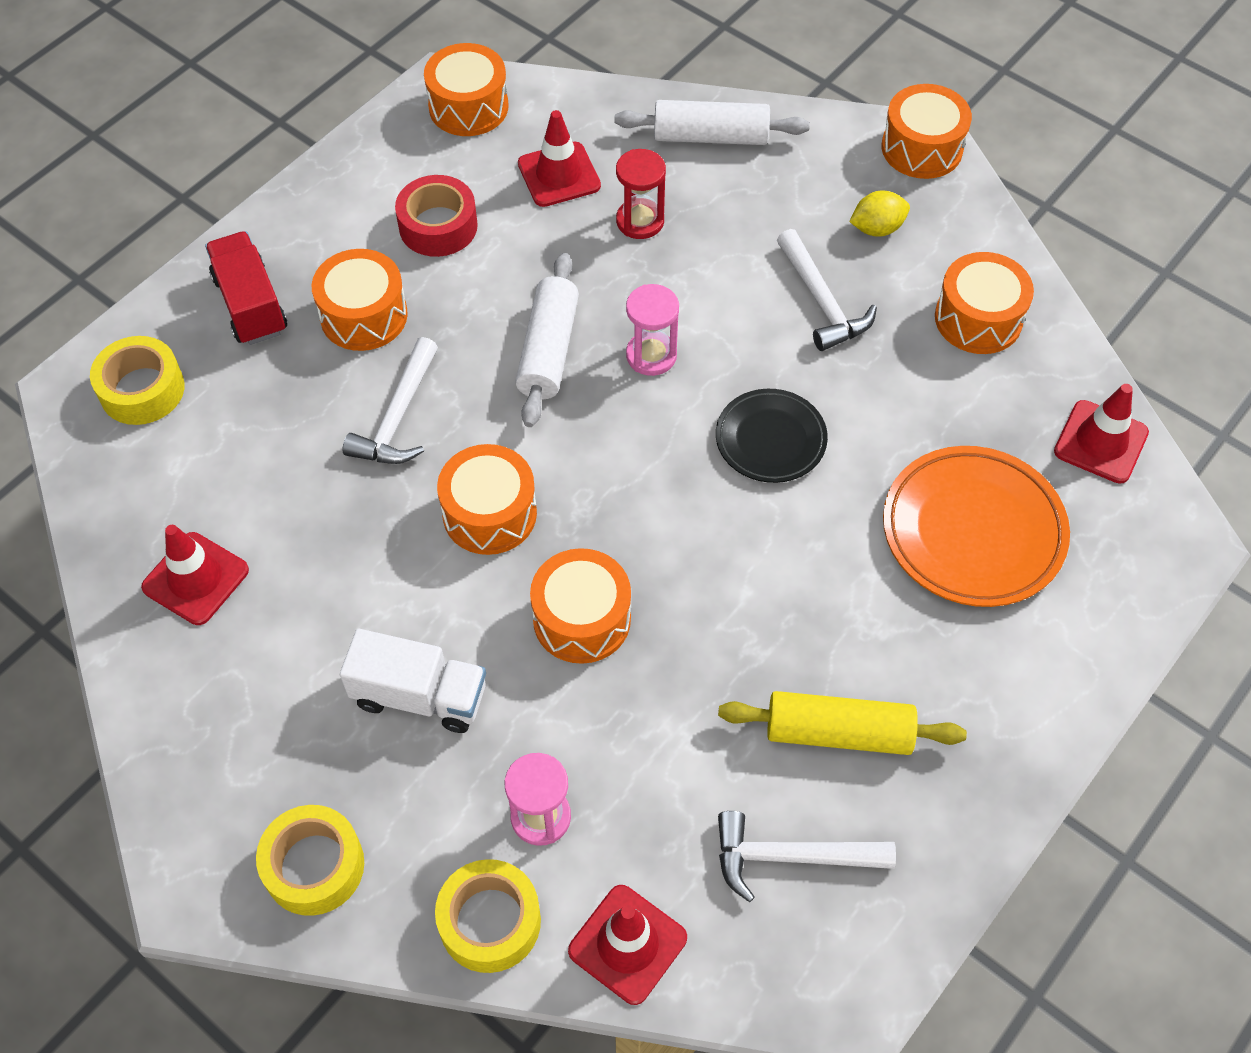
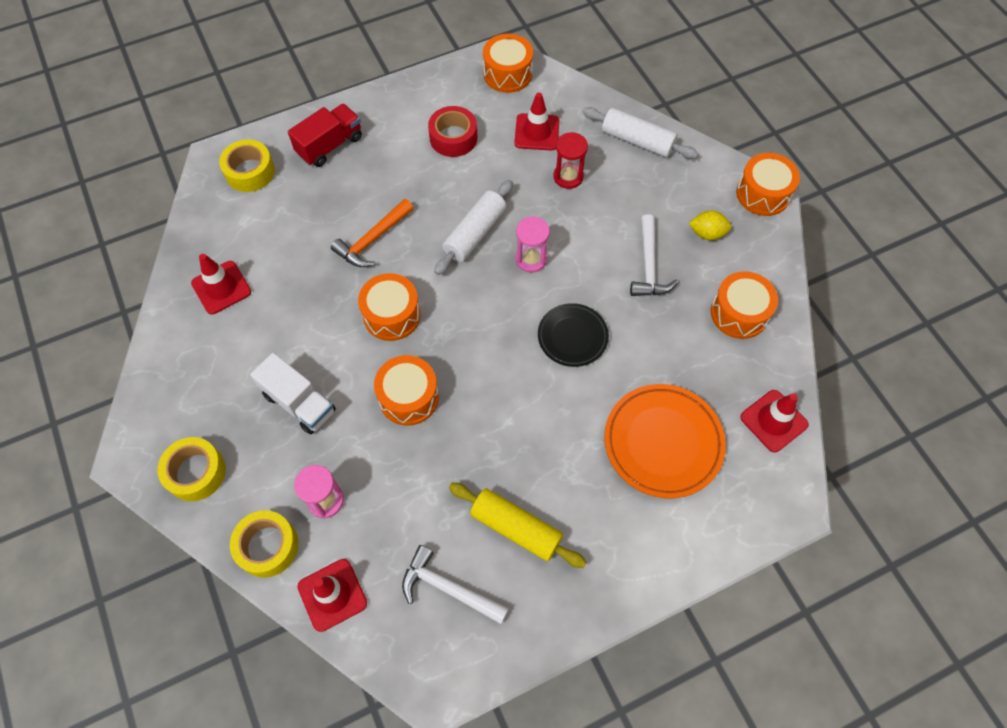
camera: 25 degrees right, 5 degrees up
red truck [205,231,287,345] -> red truck turned 45 degrees clockwise [288,104,362,167]
orange drum [312,249,408,351] -> none
white hammer [343,337,438,464] -> orange hammer [331,199,414,267]

